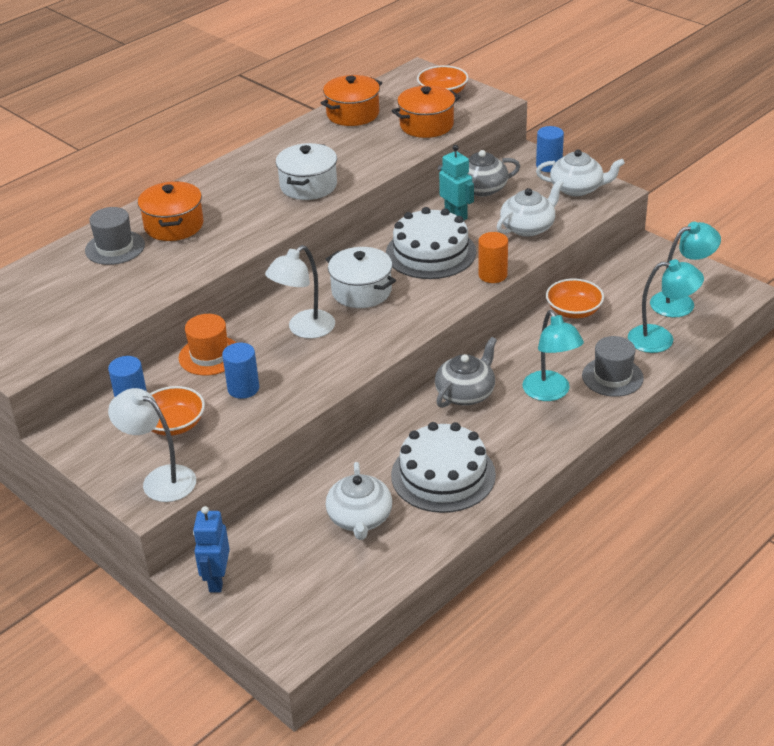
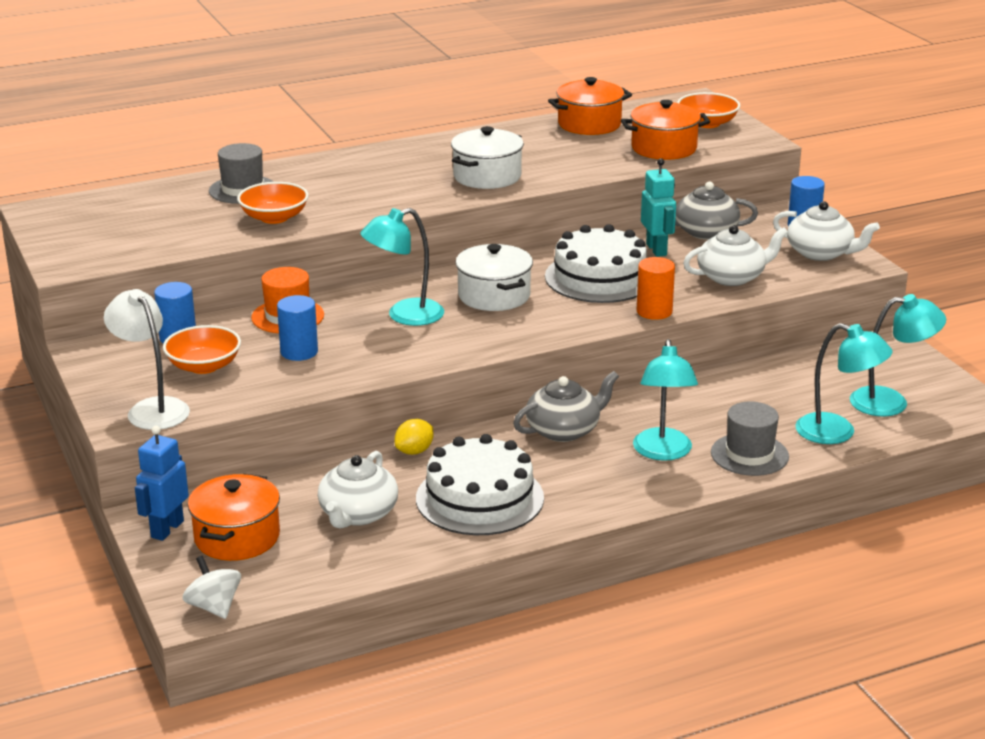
camera: 20 degrees right, 10 degrees down
orange pot [138,181,204,241] -> orange pot moved to [188,473,280,561]
white lamp [265,245,335,339] -> turquoise lamp [360,208,444,326]
orange bowl [546,279,604,319] -> orange bowl moved to [237,182,309,224]
none -> white spinning top [182,556,241,619]
none -> yellow lemon [395,419,433,455]

